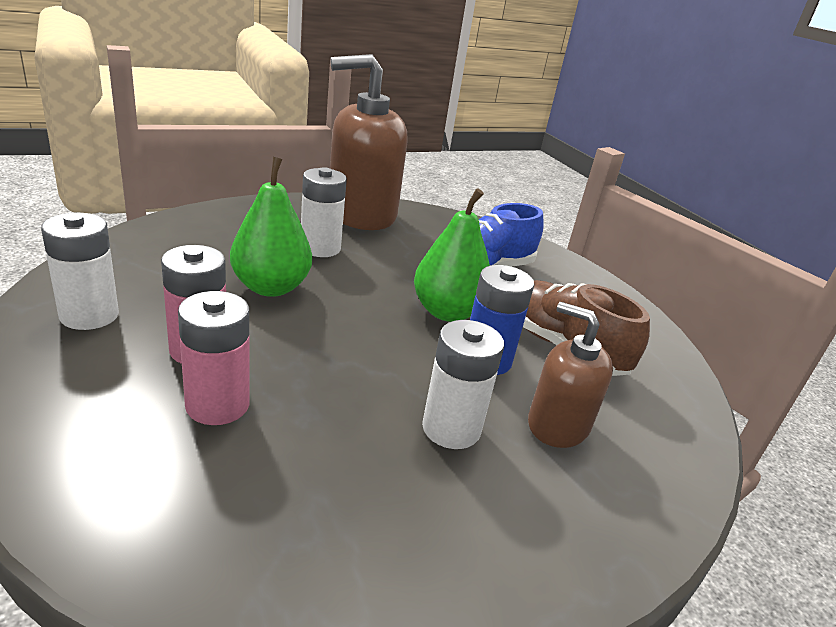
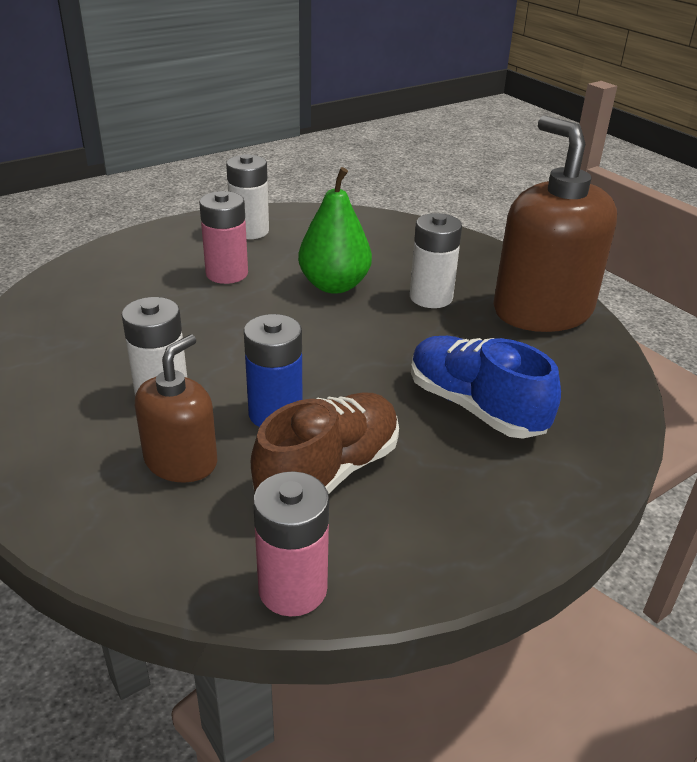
camera: 85 degrees right, 5 degrees up
pink battery [178,291,250,425] -> pink battery moved to [253,471,329,617]
green pear [414,188,490,322] -> none

